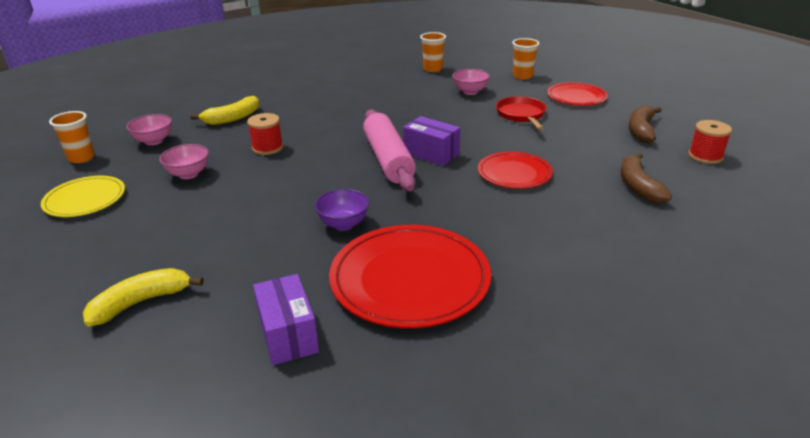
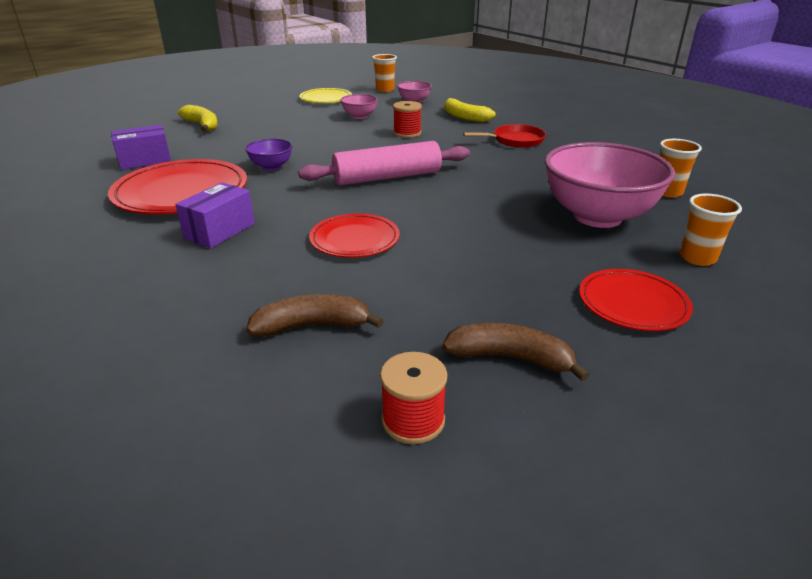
camera: 85 degrees right, 0 degrees up
purple box [403,116,460,166] -> purple box moved to [175,182,255,248]
pink bowl [452,69,490,95] -> pink bowl [545,142,675,228], size x2.19
red pan [496,96,546,130] -> red pan moved to [463,124,546,148]

